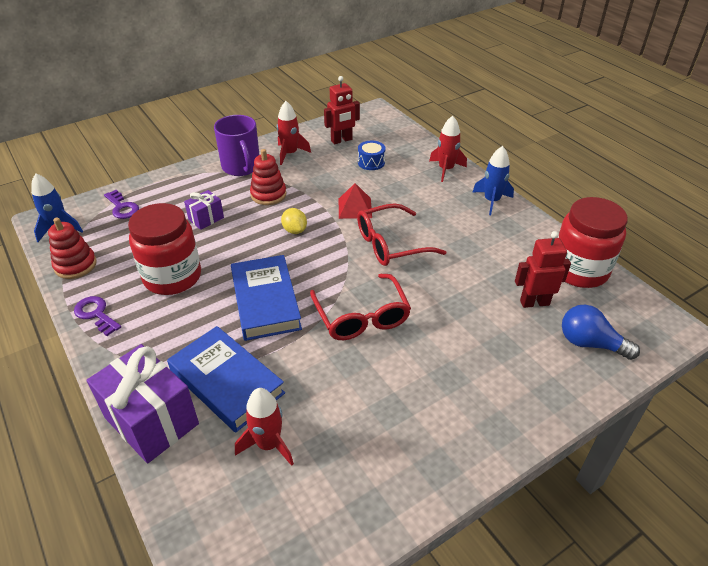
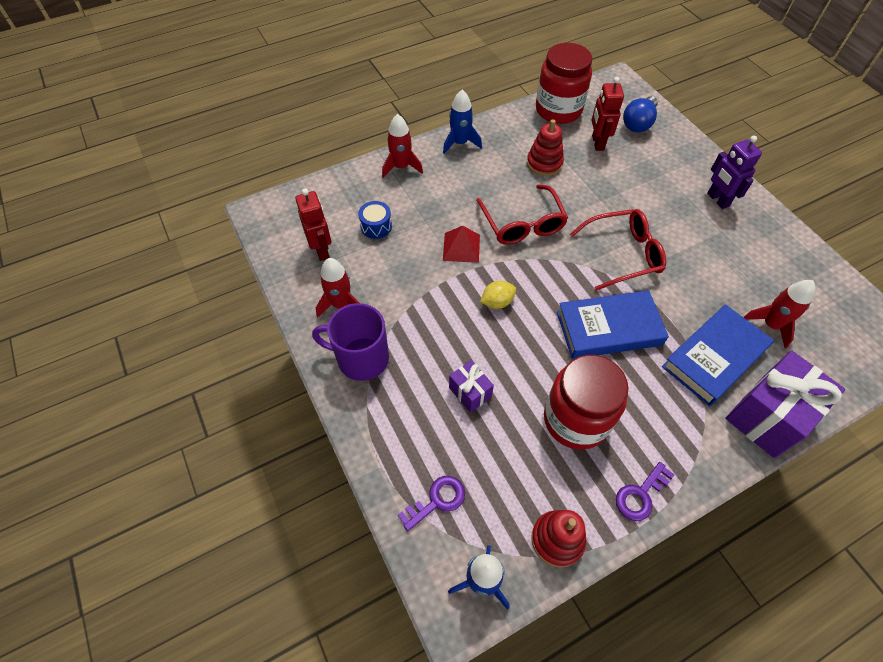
camera: 85 degrees left, 15 degrees up
purple mug [214,115,259,176] -> purple mug turned 150 degrees counterclockwise [312,303,389,381]
red stacking toy [250,149,286,205] -> red stacking toy moved to [527,119,564,176]
none -> purple robot [707,136,762,209]

